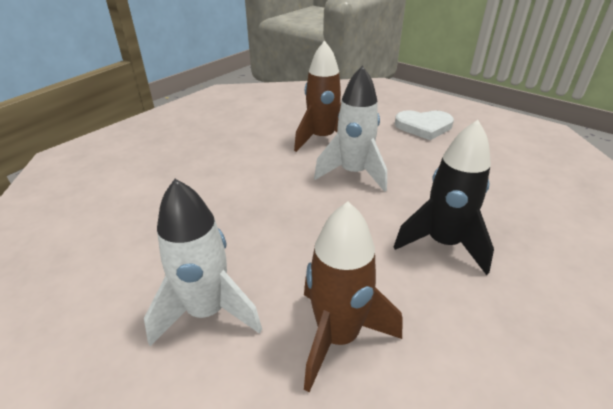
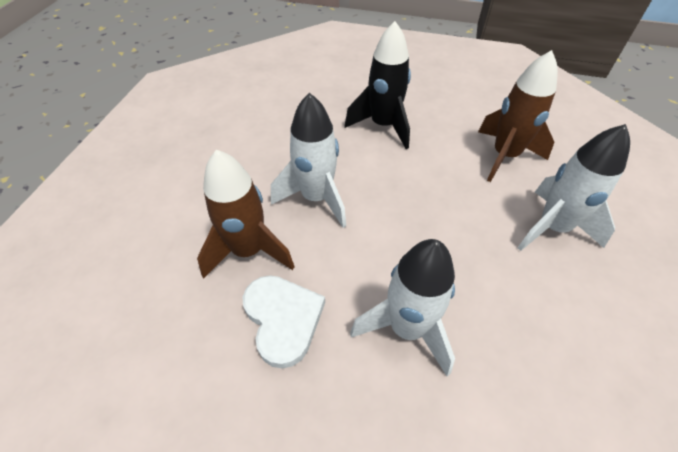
camera: 115 degrees left, 15 degrees up
white heart [395,110,454,140] -> white heart moved to [242,275,325,369]
none -> white rocket [350,239,455,376]

